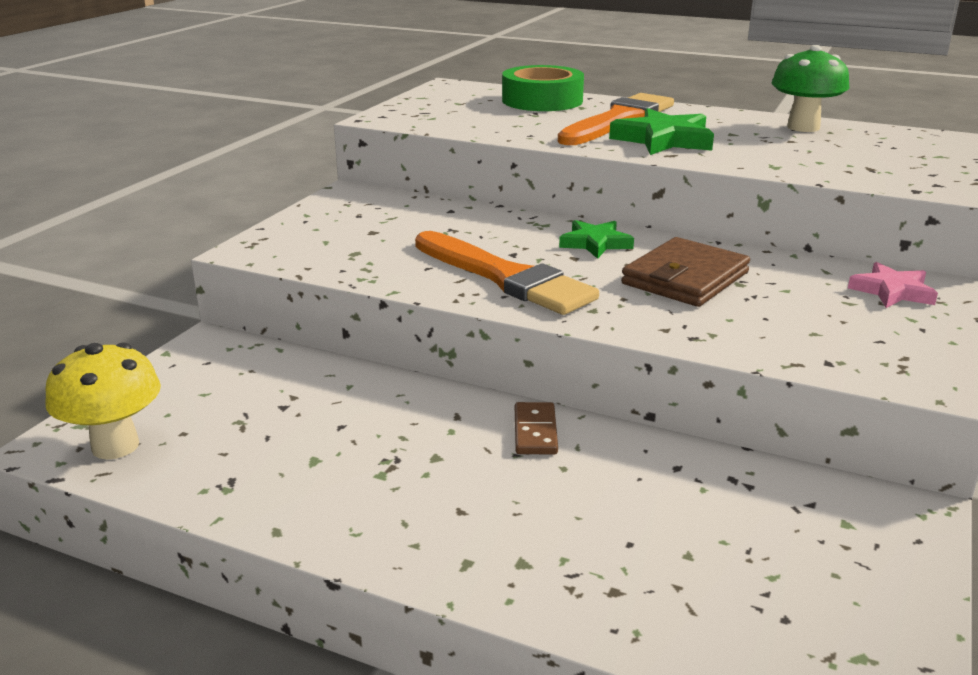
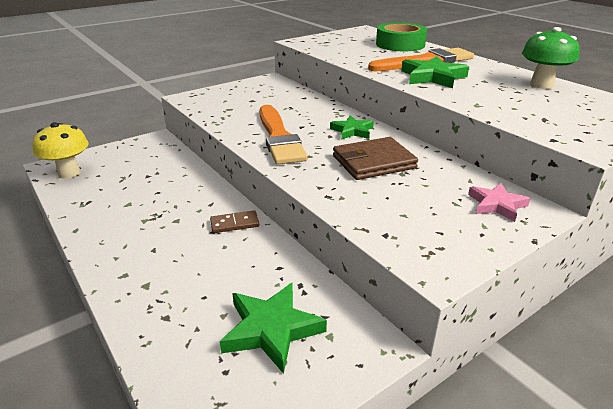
camera: 30 degrees right, 5 degrees up
brown domino [515,402,558,454] -> brown domino turned 45 degrees clockwise [210,210,259,233]
none -> green star [220,283,327,374]

